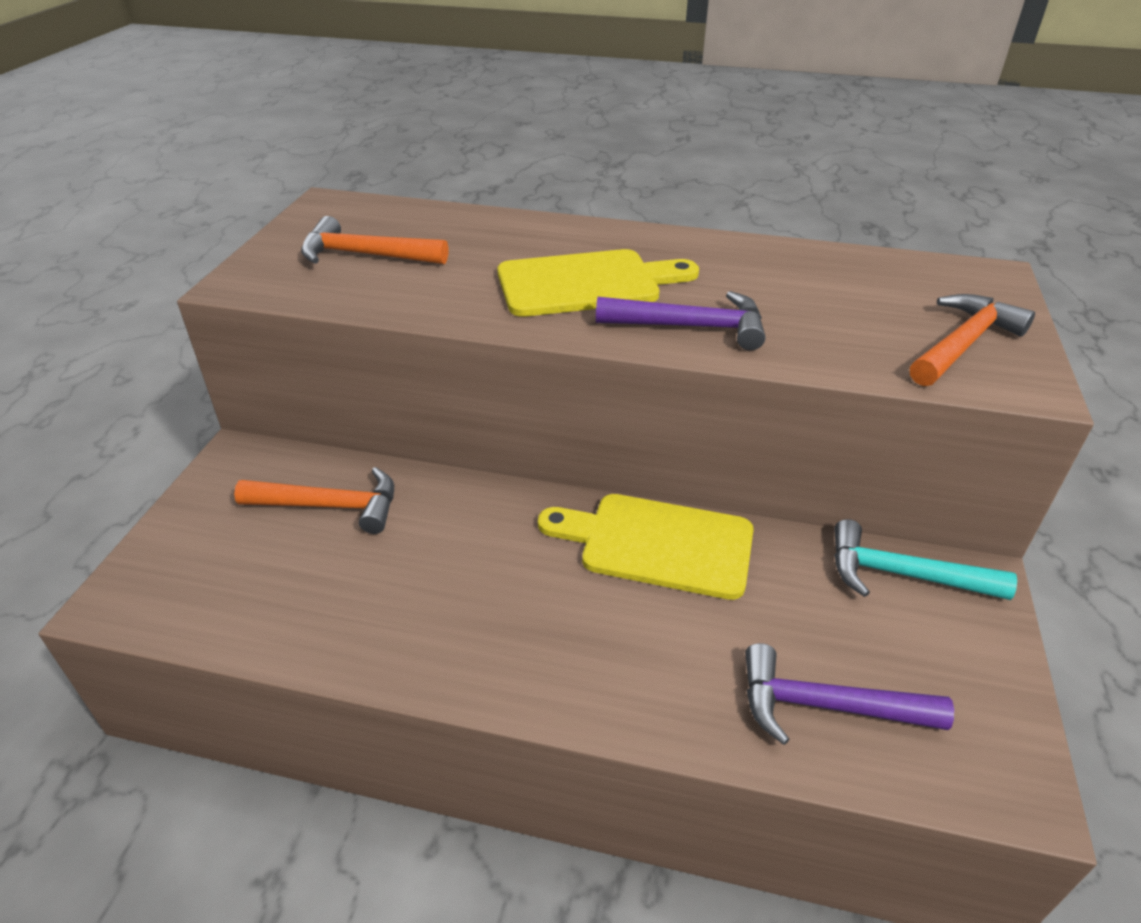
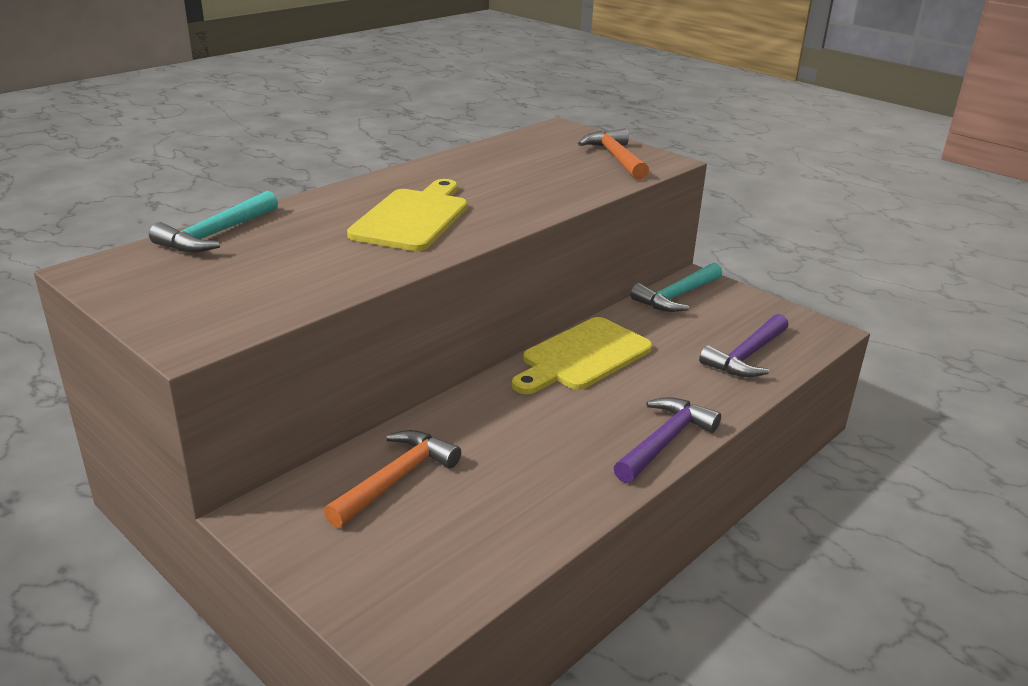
camera: 60 degrees left, 10 degrees down
orange hammer [301,216,448,264] -> none
purple hammer [596,291,765,350] -> purple hammer moved to [614,397,721,483]
none -> turquoise hammer [149,191,278,252]

